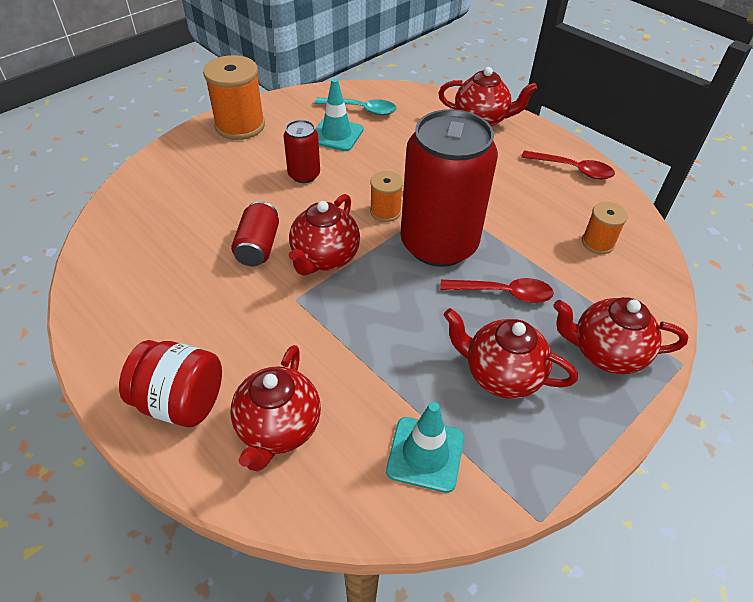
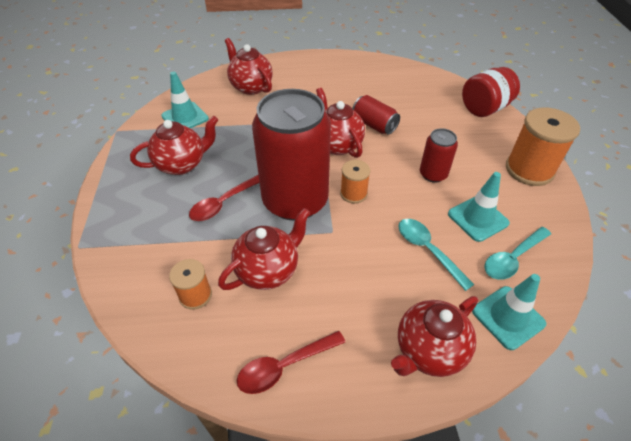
camera: 130 degrees right, 0 degrees up
red jar [119,340,222,427] -> red jar moved to [462,67,520,117]
red teapot [553,297,688,374] -> red teapot moved to [218,208,310,290]
none -> turquoise spoon [398,219,475,291]
none -> turquoise traffic cone [472,274,546,350]

